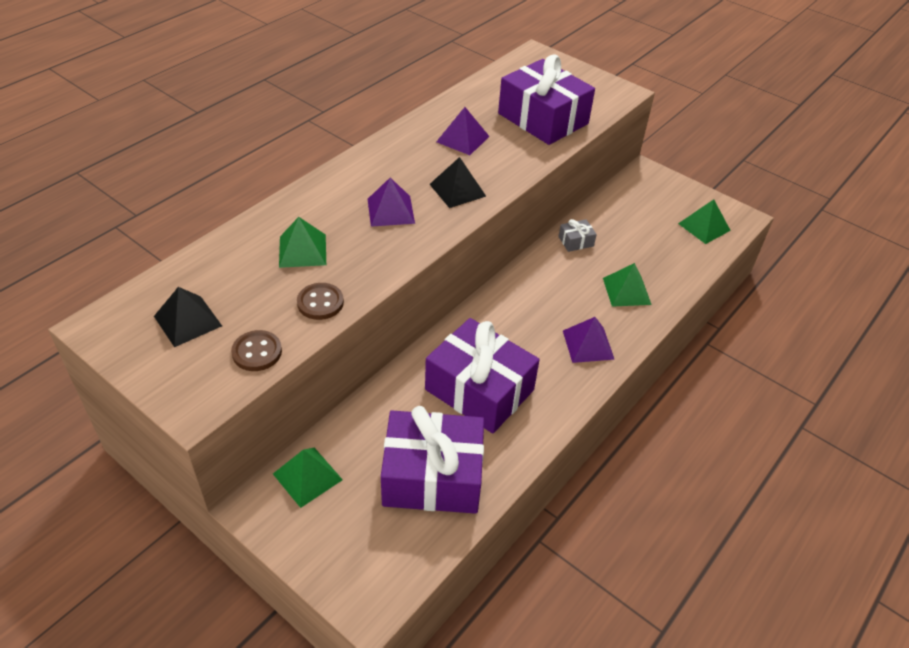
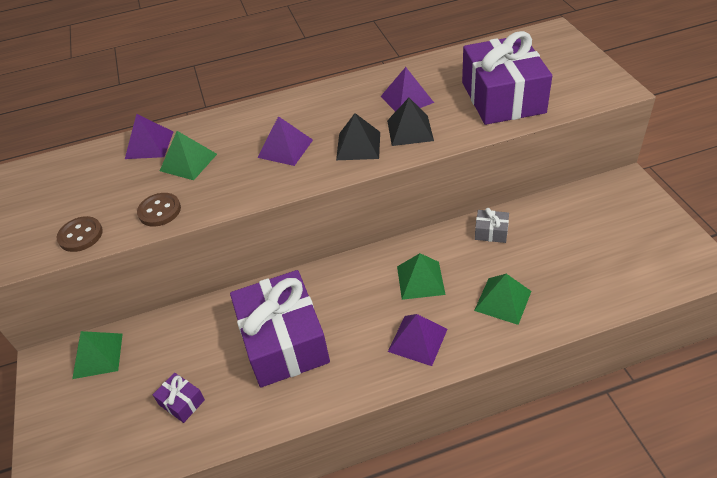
camera: 40 degrees right, 0 degrees up
black pyramid [154,287,222,347] -> black pyramid moved to [387,98,434,146]
purple gift [381,406,484,514] -> purple gift [153,373,205,423], size x0.40
green pyramid [678,199,731,244] -> green pyramid moved to [397,253,446,300]
none -> purple pyramid [125,114,173,159]

